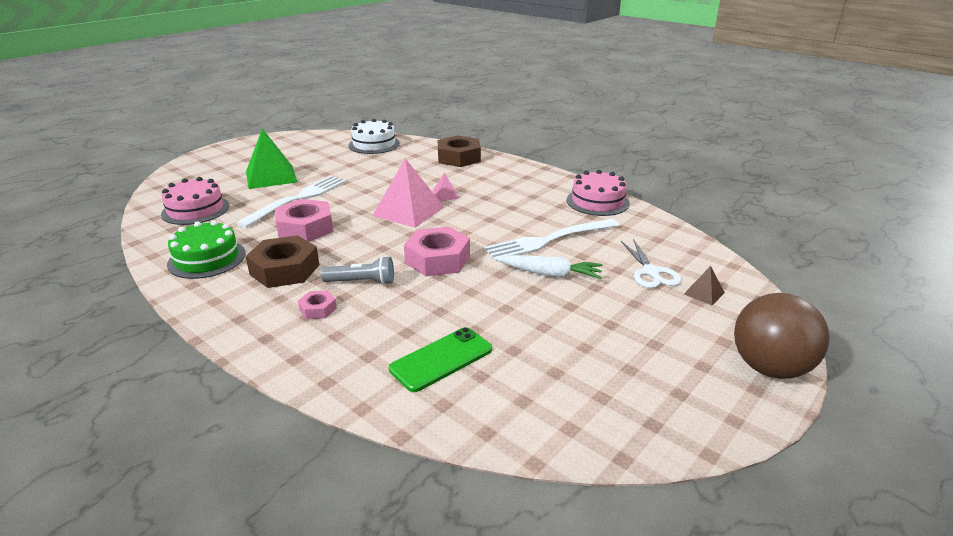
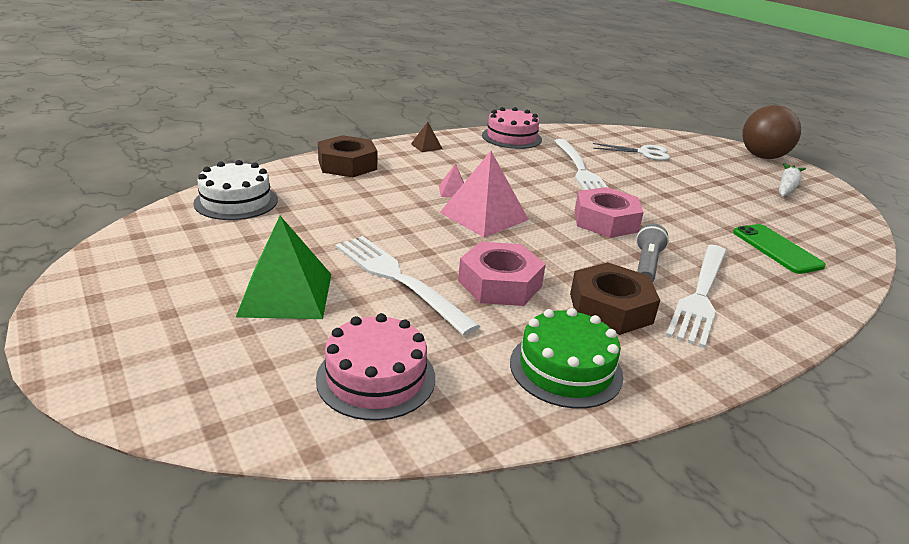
camera: 75 degrees left, 0 degrees up
pink nut [298,290,337,319] -> white fork [666,245,727,348]
white carrot [496,255,603,279] -> white carrot moved to [779,163,806,196]
brown pyramid [684,266,725,305] -> brown pyramid moved to [411,122,443,152]

